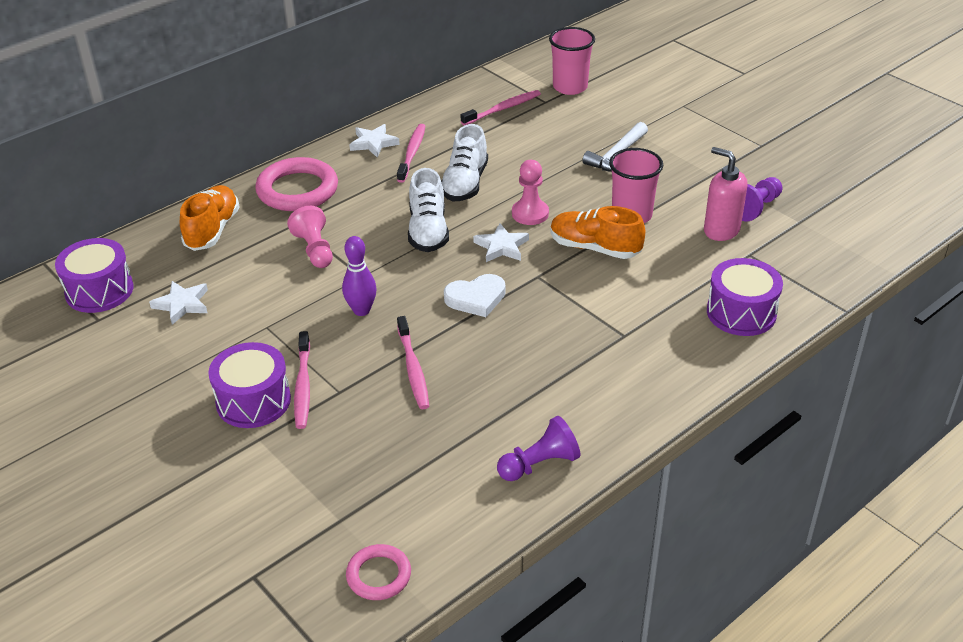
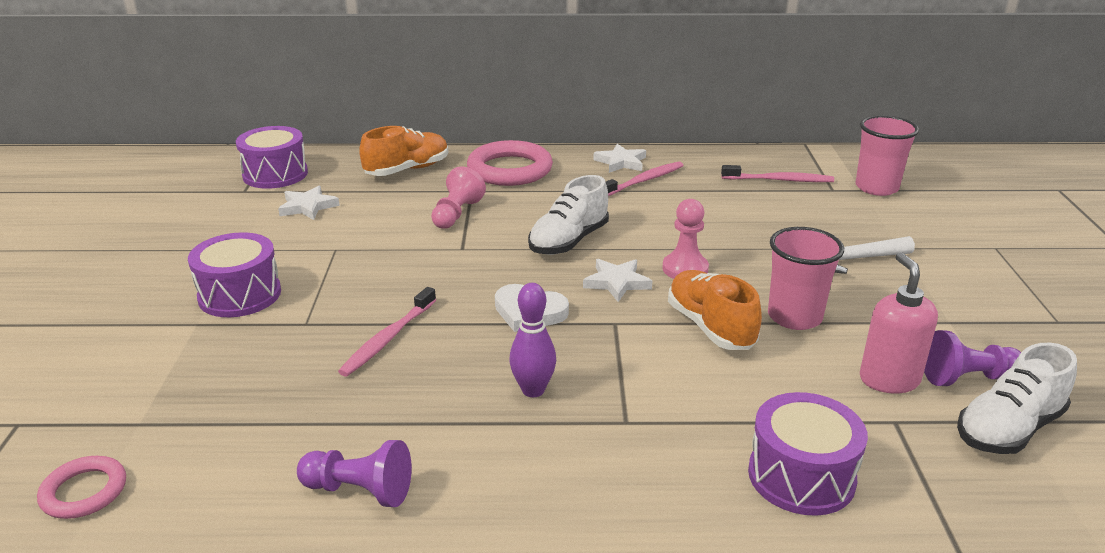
camera: 40 degrees right, 10 degrees down
pink toothbrush [294,331,310,429] -> none
purple bowling pin [342,236,377,316] -> purple bowling pin moved to [509,283,556,397]
white shoe [441,124,488,202] -> white shoe moved to [957,343,1077,454]

